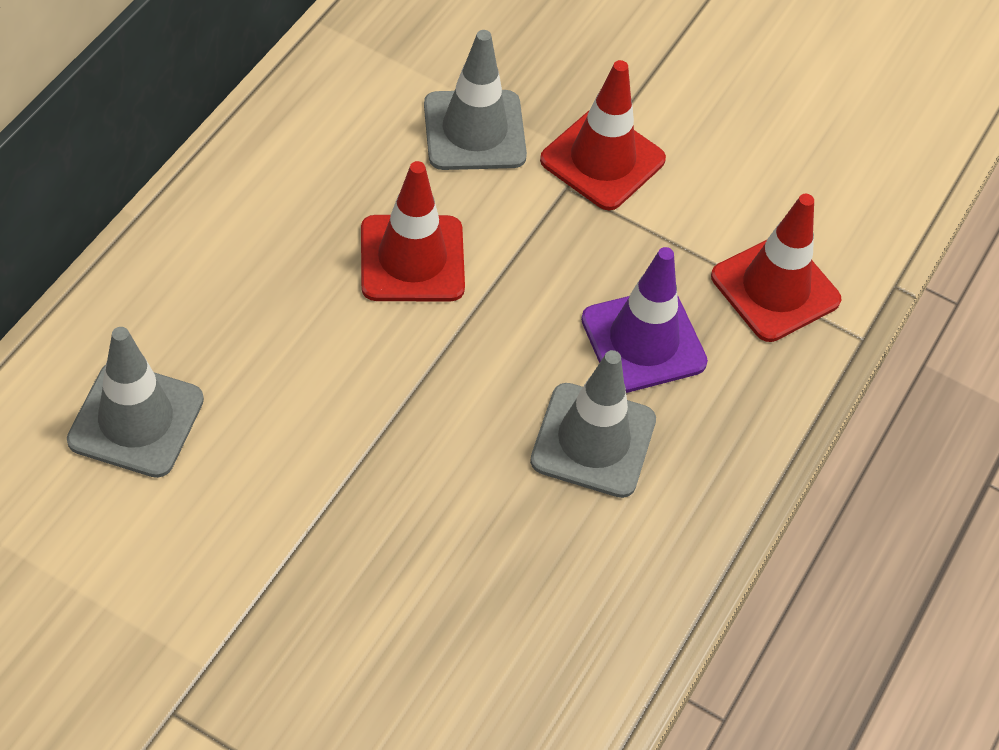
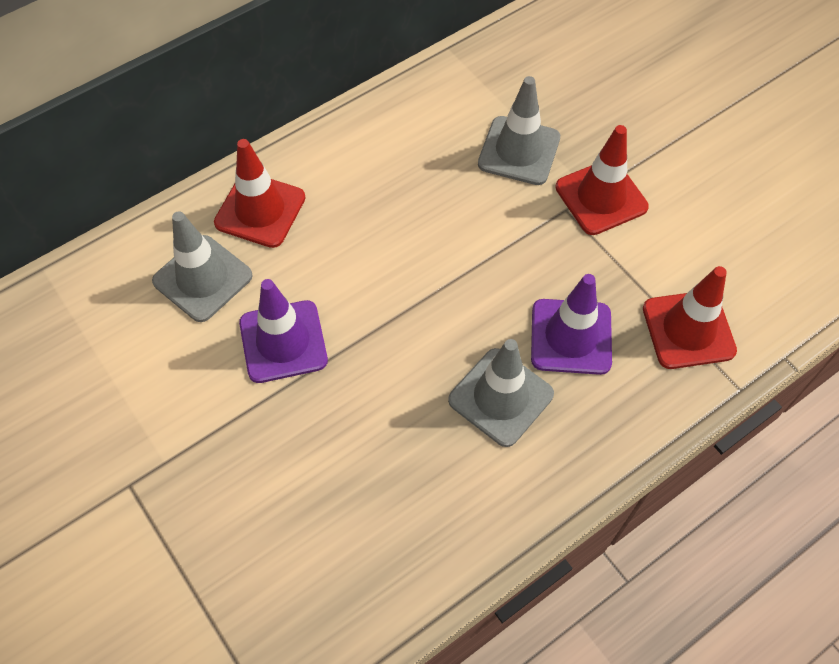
camera: 30 degrees right, 5 degrees up
red traffic cone [361,161,465,301] -> red traffic cone moved to [214,139,305,248]
none -> purple traffic cone [239,279,328,383]

